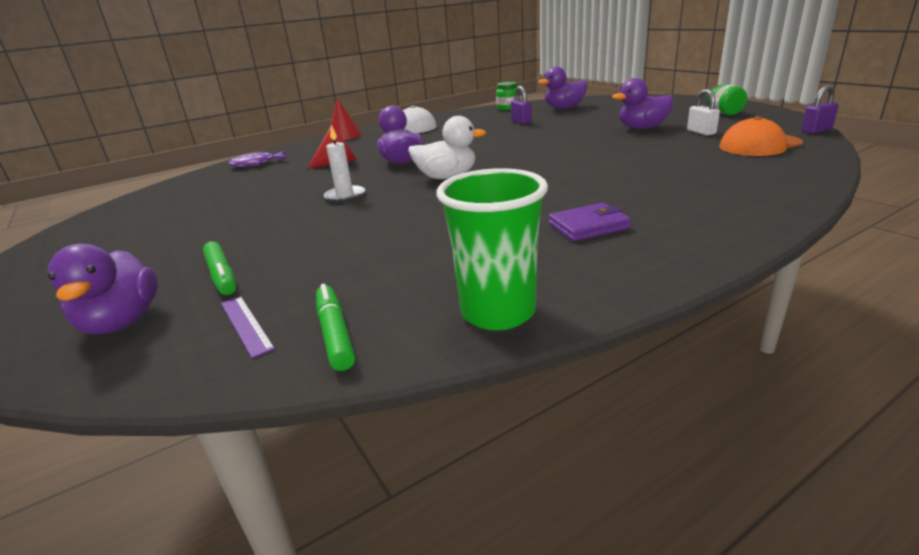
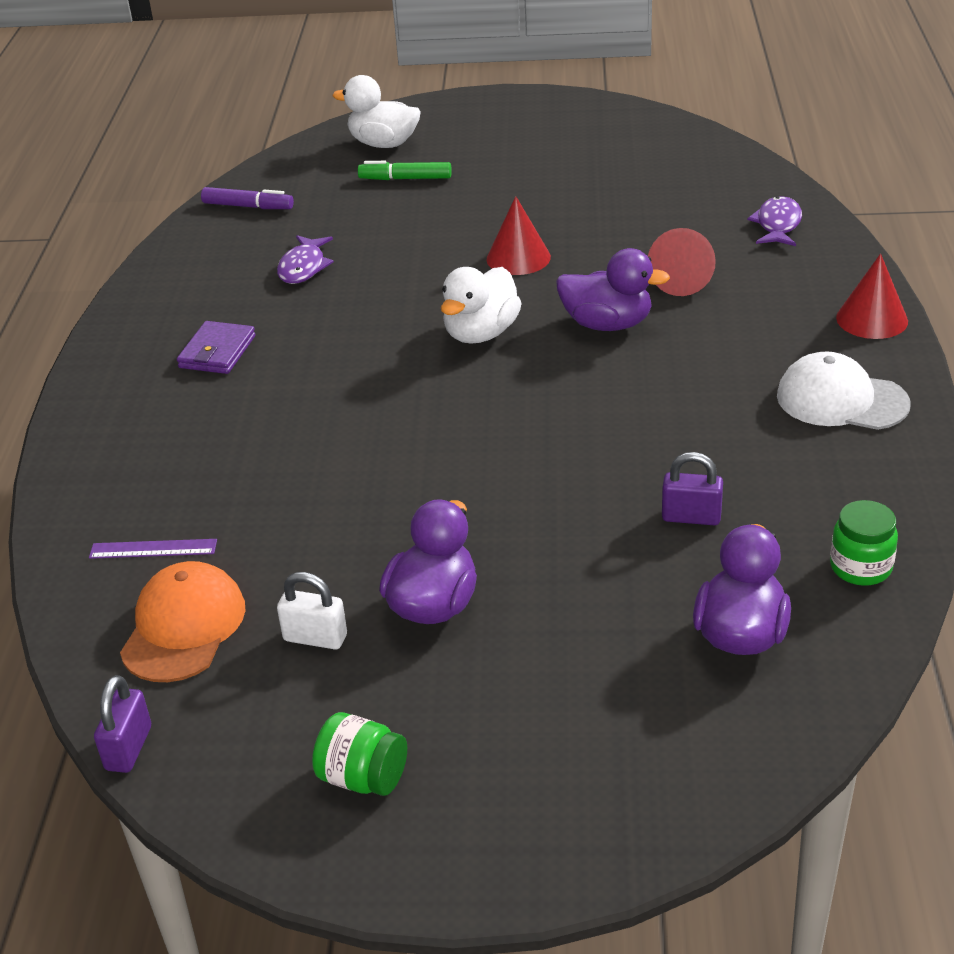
camera: 125 degrees right, 10 degrees up
purple duck [48,244,158,334] -> white duck [333,75,421,148]
purple ruler [221,296,275,358] -> purple ruler moved to [89,539,217,559]
green marker [316,284,355,371] -> purple marker [201,187,294,209]
white candle [324,125,365,203] -> red cone [486,196,551,275]
green cup [436,168,548,330] -> none
none -> purple fish [277,235,334,284]

